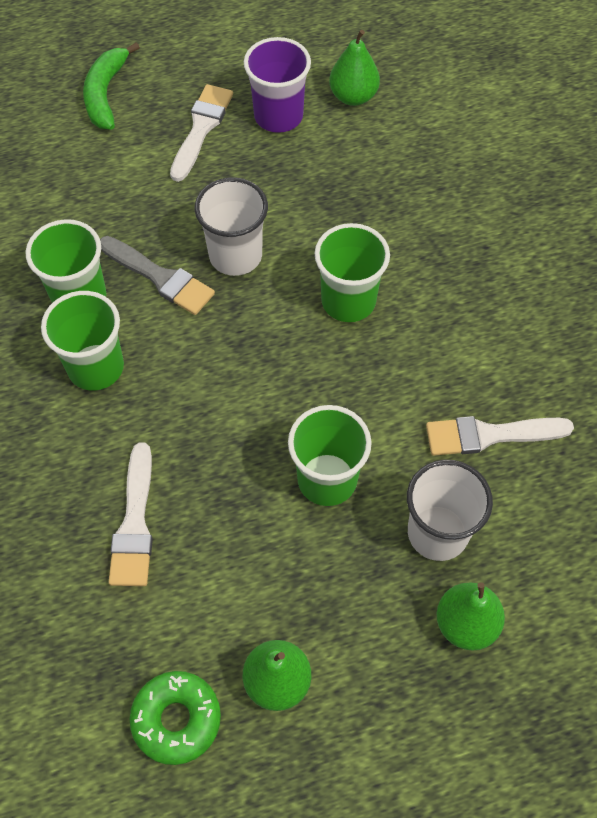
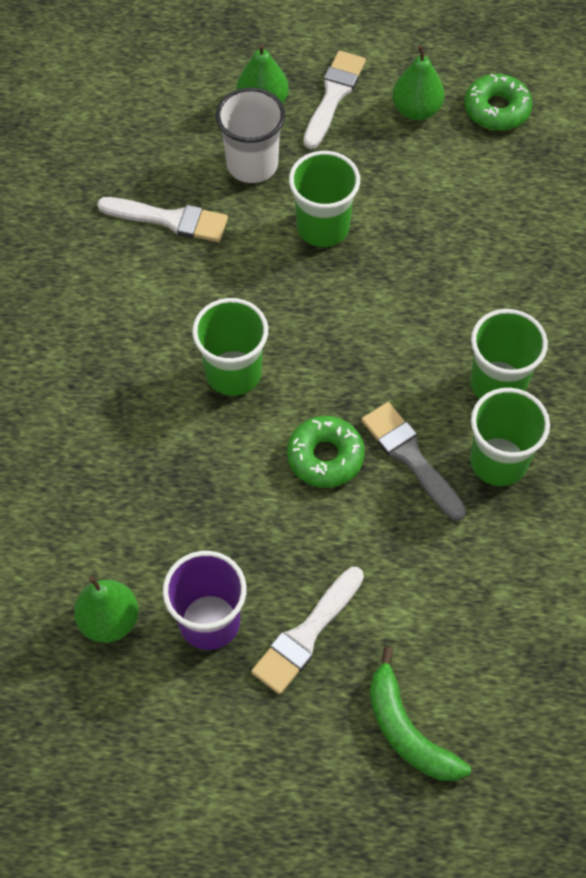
camera: 160 degrees left, 0 degrees up
green banana [83,42,140,130] -> green banana turned 120 degrees clockwise [370,647,471,781]
white brush [109,442,153,586] -> white brush moved to [303,51,366,149]
white cup [195,177,268,276] -> green donut [287,416,365,488]

